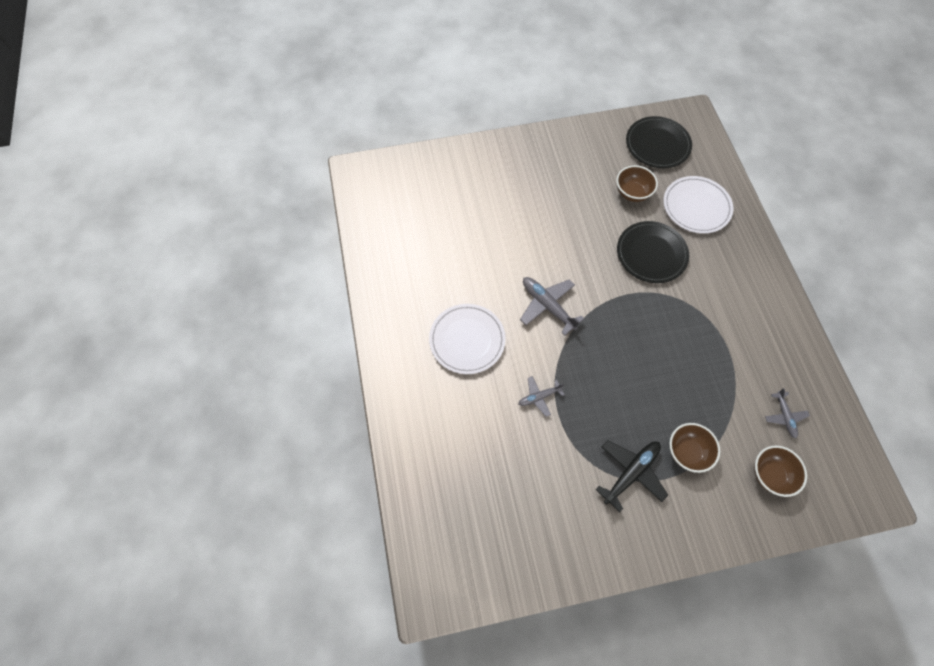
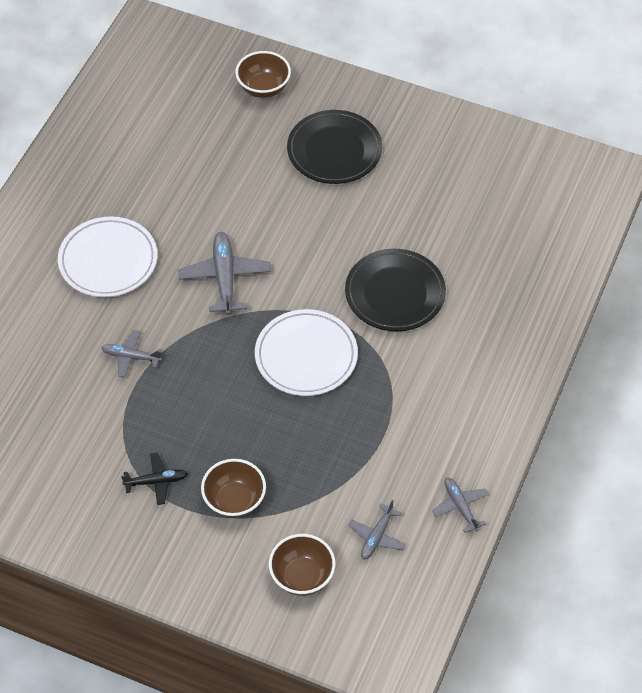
camera: 35 degrees right, 10 degrees down
black plane [595,440,668,512] -> black plane [121,453,188,505], size x0.60
brown bowl [616,165,658,202] -> brown bowl moved to [235,51,291,98]
black plate [626,116,692,168] -> black plate moved to [287,110,382,184]
white plate [663,176,733,234] -> white plate moved to [255,309,358,396]
none -> grey plane [432,478,489,533]

